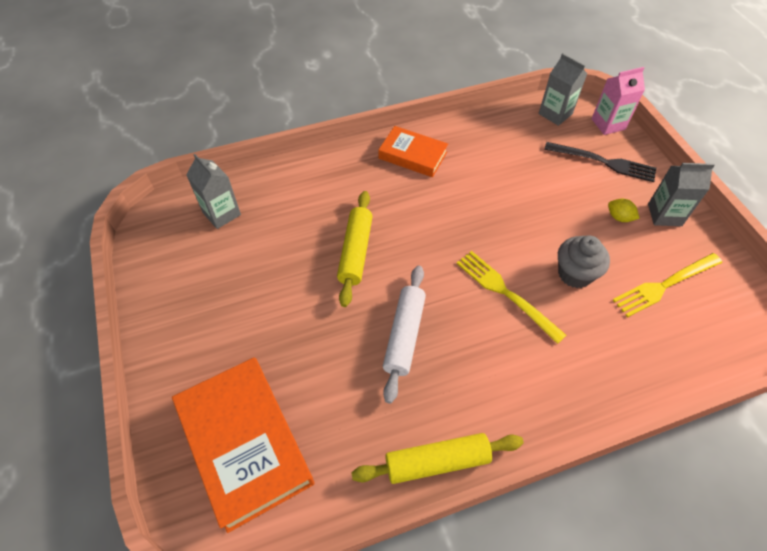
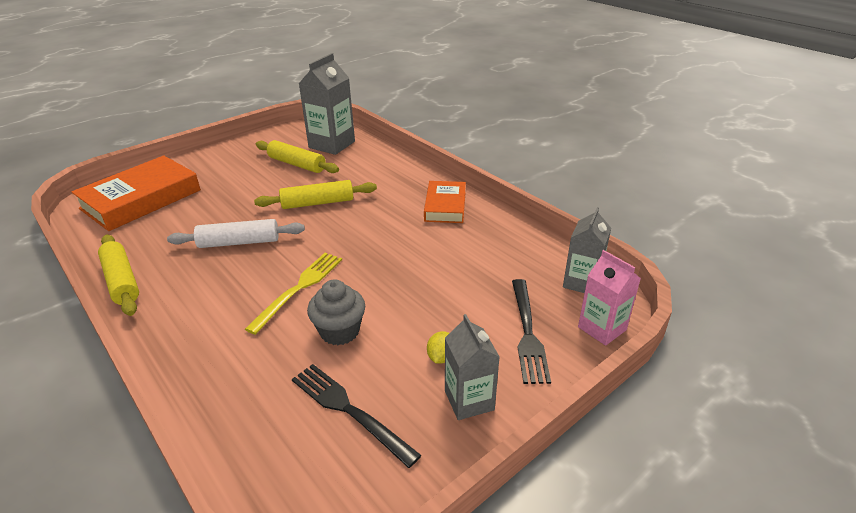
camera: 70 degrees right, 20 degrees down
grey carton [186,154,241,229] -> grey carton [299,53,355,155], size x1.55
yellow fork [613,253,722,318] -> black fork [292,364,421,468]
none -> yellow rolling pin [256,140,339,173]

